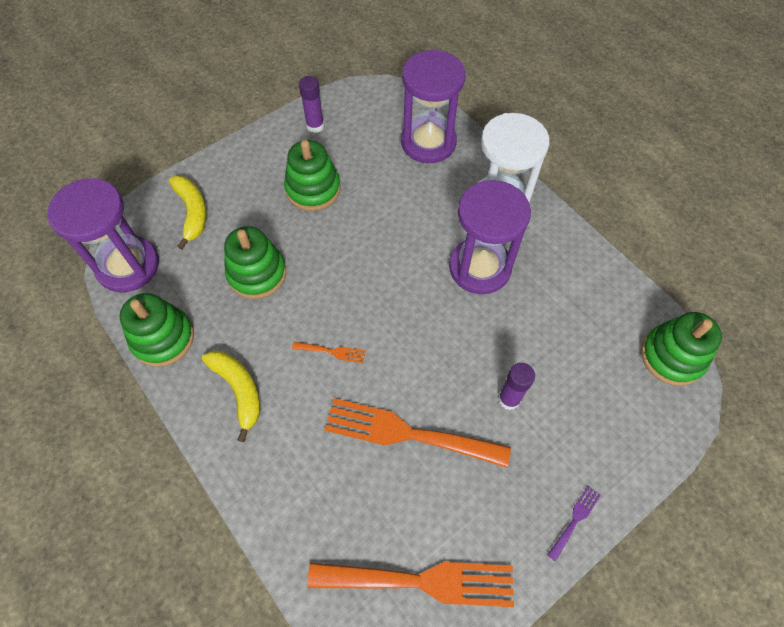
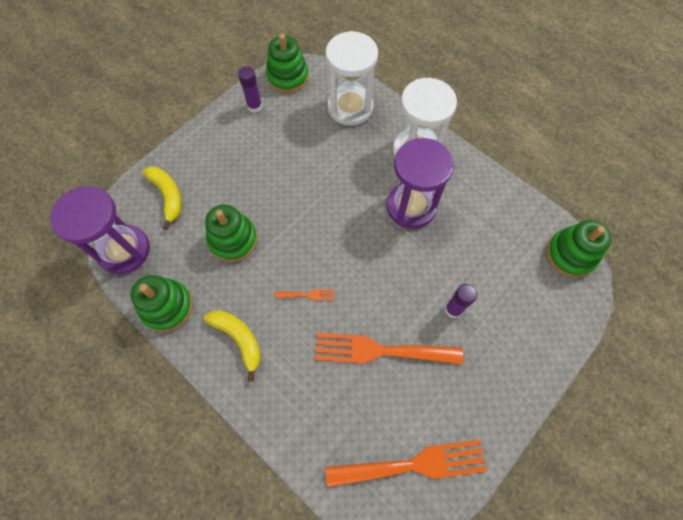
camera: 10 degrees left, 5 degrees up
green stacking toy [284,140,341,211] -> green stacking toy moved to [266,34,309,93]
purple hourglass [401,50,466,163] -> white hourglass [325,31,378,126]
purple fork [547,486,601,561] -> none

